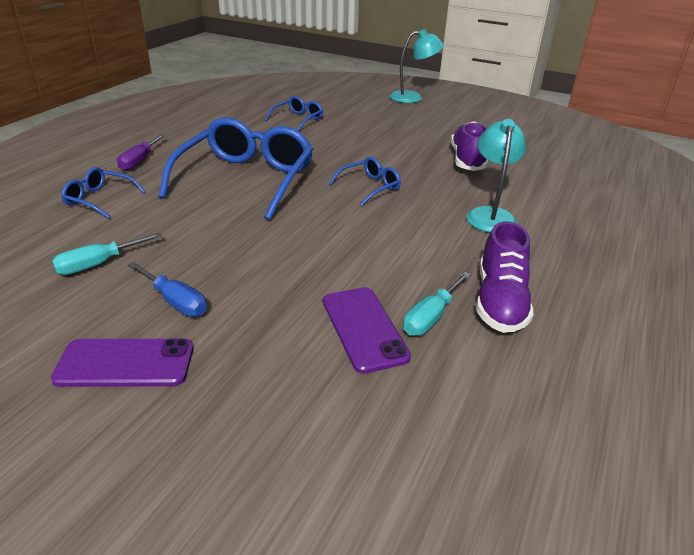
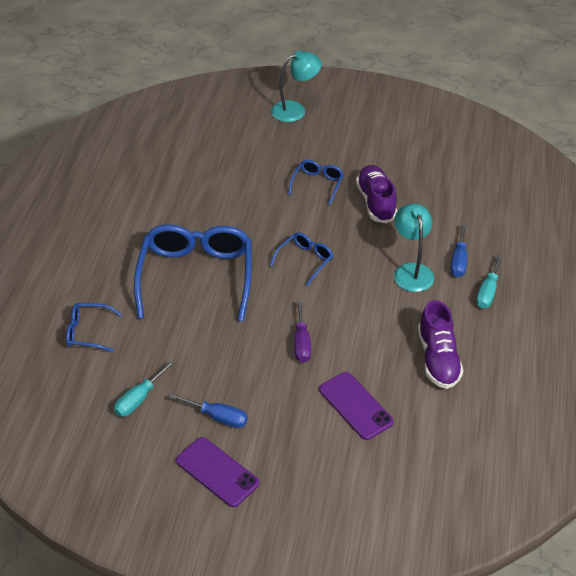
camera: 15 degrees left, 10 degrees up
purple phone [51,339,194,387] -> purple phone turned 60 degrees clockwise [176,437,259,507]
purple screwdriver [117,134,165,171] -> purple screwdriver moved to [294,300,311,363]
blue glasses [265,96,323,131] -> blue glasses moved to [288,160,344,205]
turquoise screwdriver [403,272,471,336] -> turquoise screwdriver moved to [476,254,503,309]
none -> blue screwdriver [451,224,467,277]

